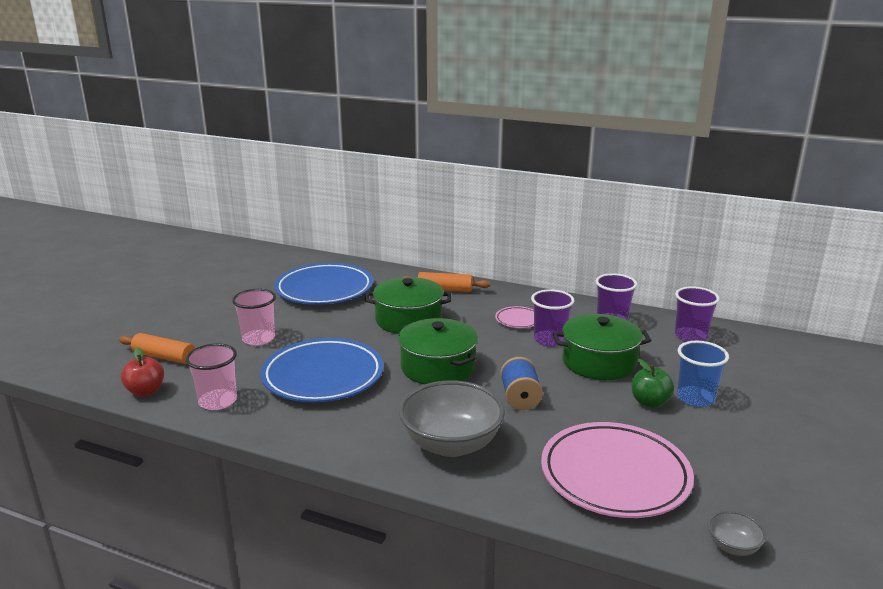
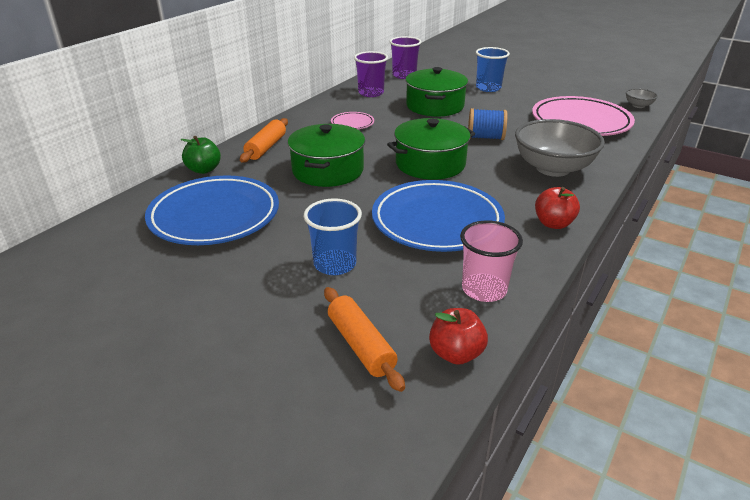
camera: 80 degrees left, 10 degrees up
orange rolling pin [119,333,195,364] -> orange rolling pin turned 60 degrees counterclockwise [324,287,405,392]
pink cup [232,289,276,346] -> blue cup [304,198,362,275]
purple cup [531,289,575,347] -> none
green apple [632,359,674,408] -> green apple moved to [180,136,221,174]
none -> red apple [535,187,580,229]

